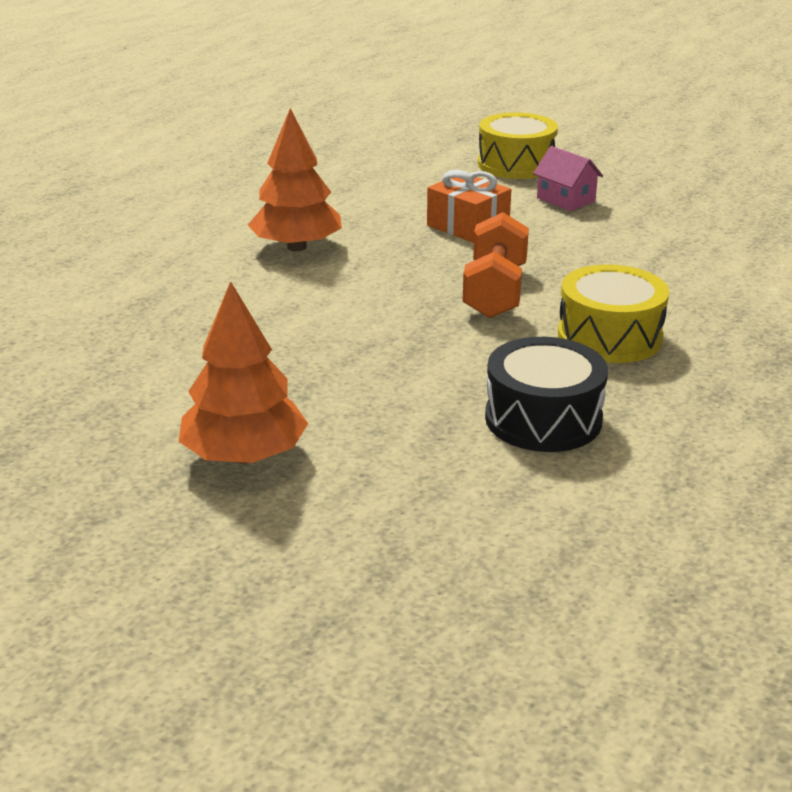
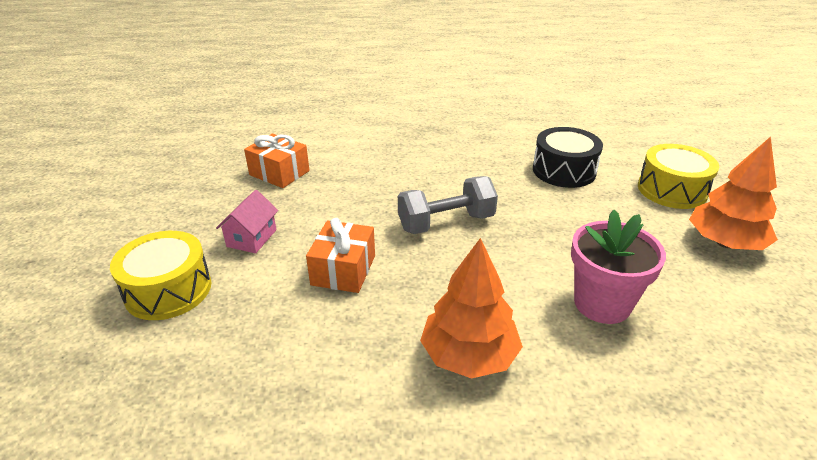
camera: 120 degrees left, 5 degrees up
orange dumbbell [462,212,529,318] -> grey dumbbell [398,176,498,234]
yellow drum [558,264,669,363] -> yellow drum moved to [638,144,719,209]
none -> orange gift [244,134,310,188]
none -> pink flower pot [571,209,666,324]

